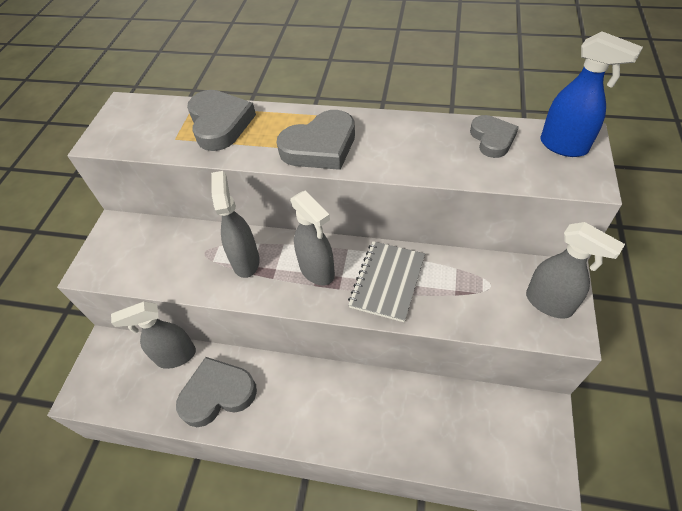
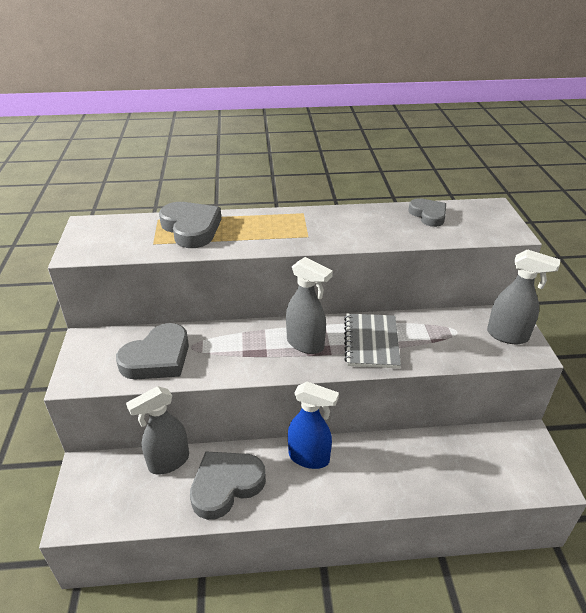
camera: 20 degrees left, 15 degrees down
grey spray bottle [211,171,260,278] -> none
grey heart [277,110,355,170] -> grey heart moved to [116,323,189,380]
blue spray bottle [540,31,643,157] -> blue spray bottle moved to [288,382,339,469]

